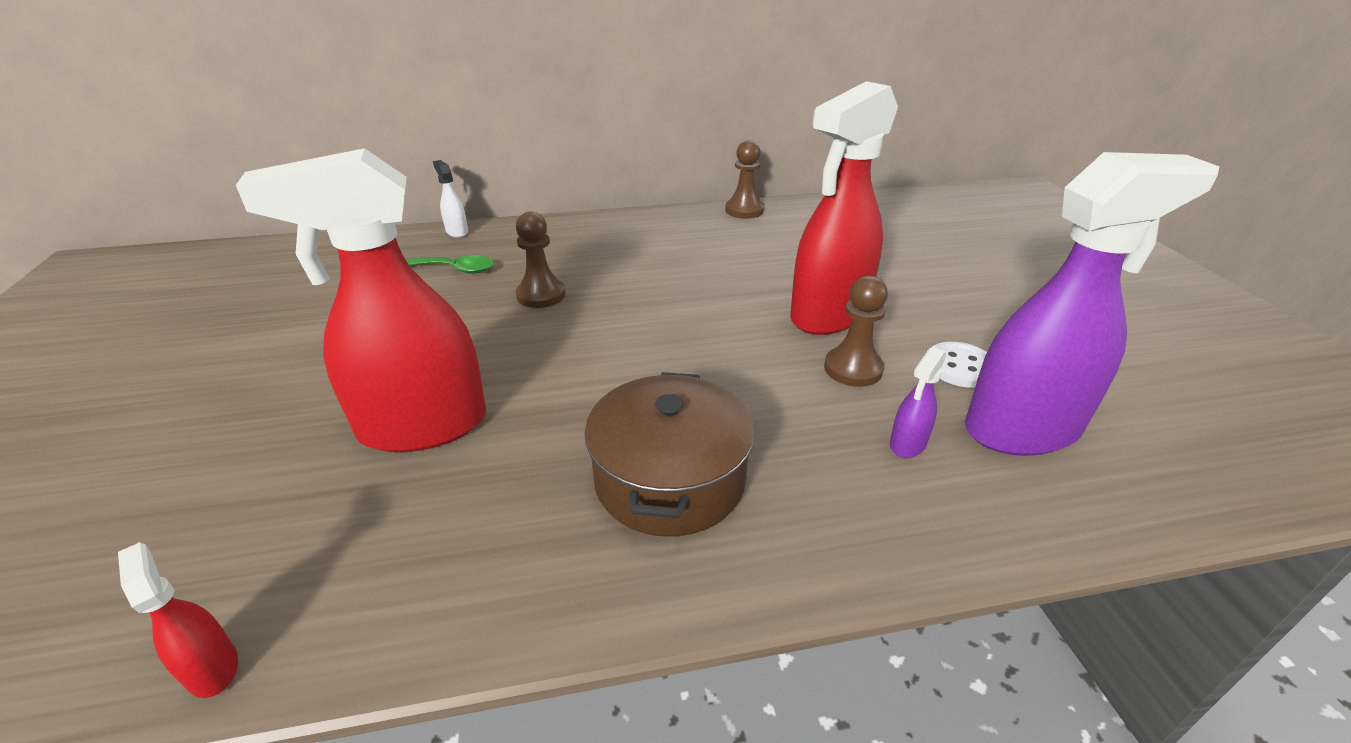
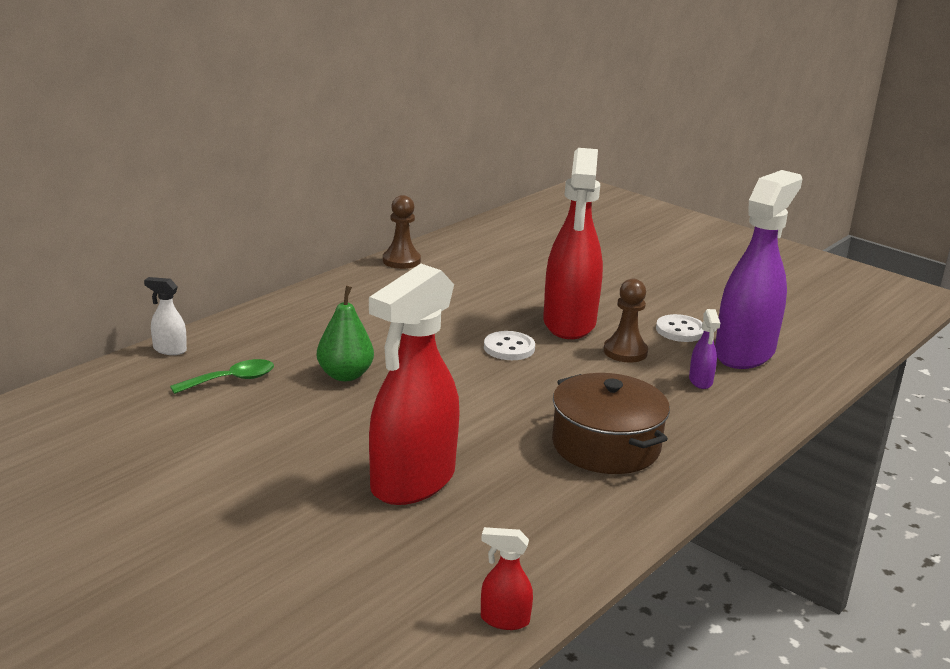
camera: 40 degrees left, 10 degrees down
brown pawn [516,211,565,308] -> green pear [317,286,374,381]
none -> white button [484,331,535,360]

